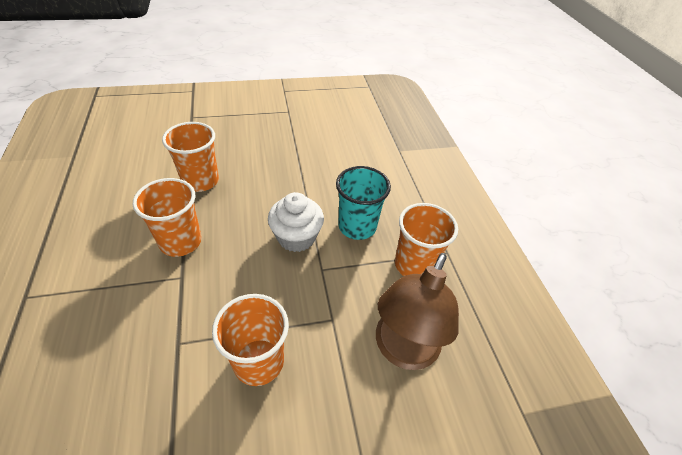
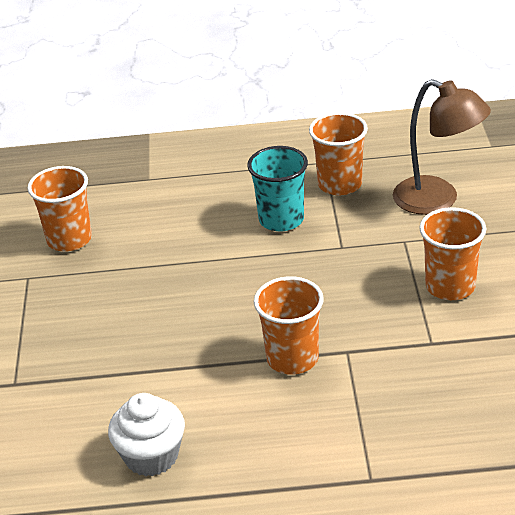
camera: 75 degrees left, 10 degrees down
orange cup [162,122,219,192] -> orange cup moved to [28,166,92,252]
white cupcake [268,192,324,252] -> white cupcake moved to [108,393,185,476]

